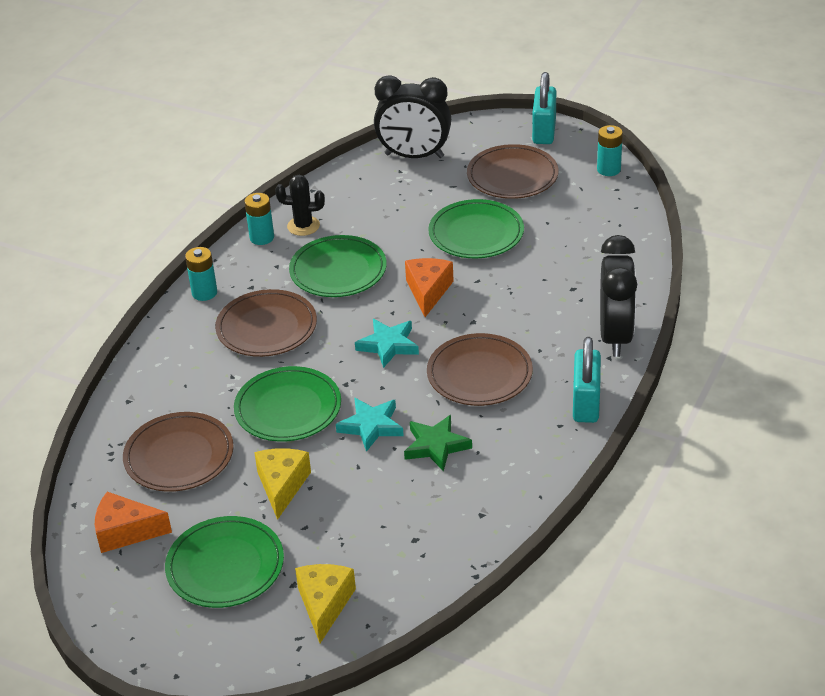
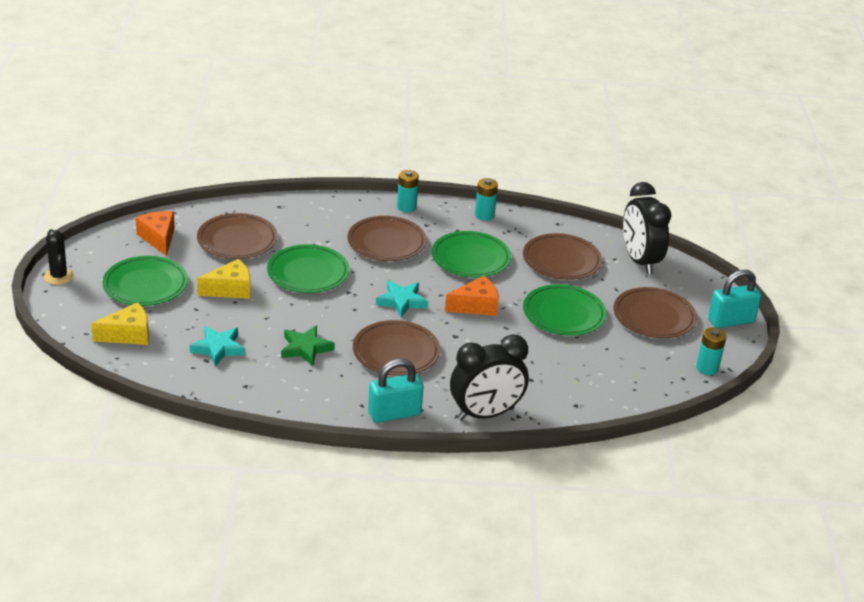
camera: 60 degrees right, 5 degrees down
black cactus [275,175,325,236] -> black cactus moved to [44,229,74,285]
turquoise star [336,398,404,452] -> turquoise star moved to [190,326,245,366]
none -> brown plate [523,233,602,280]

